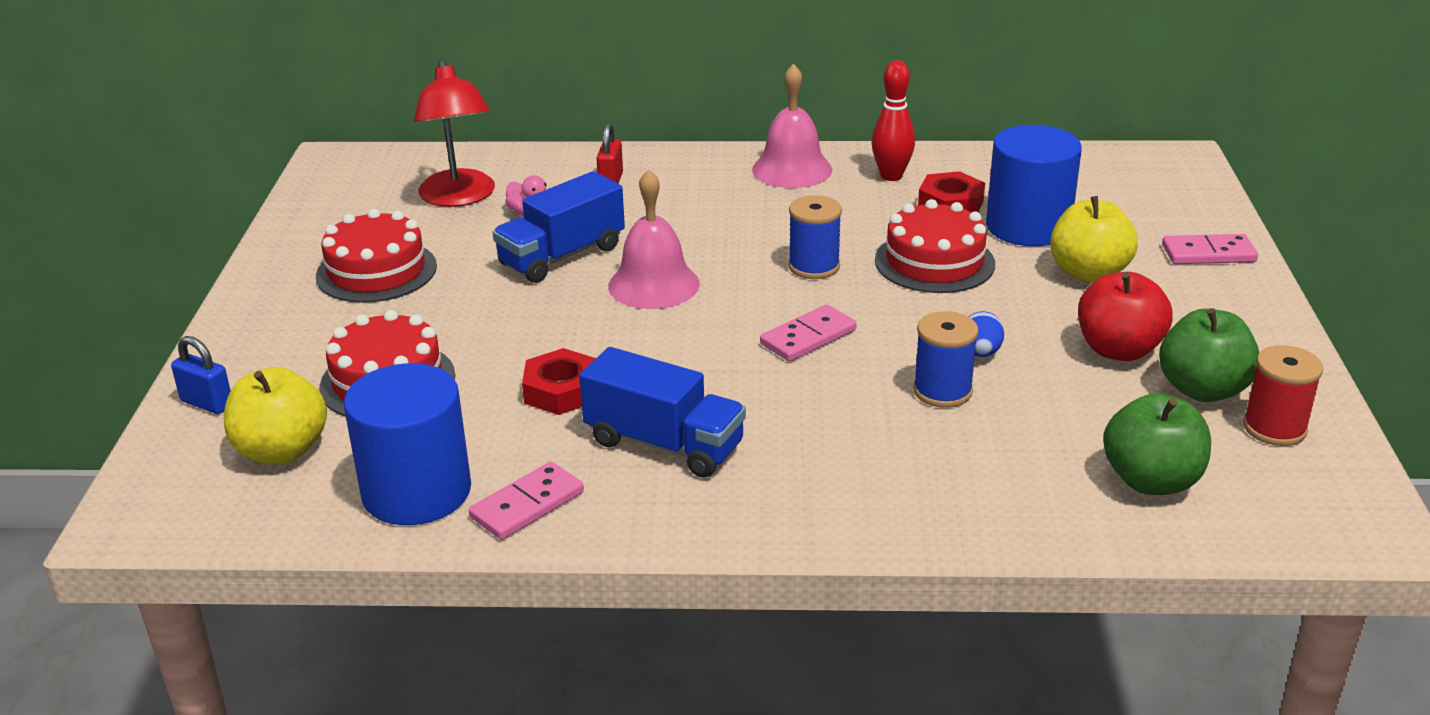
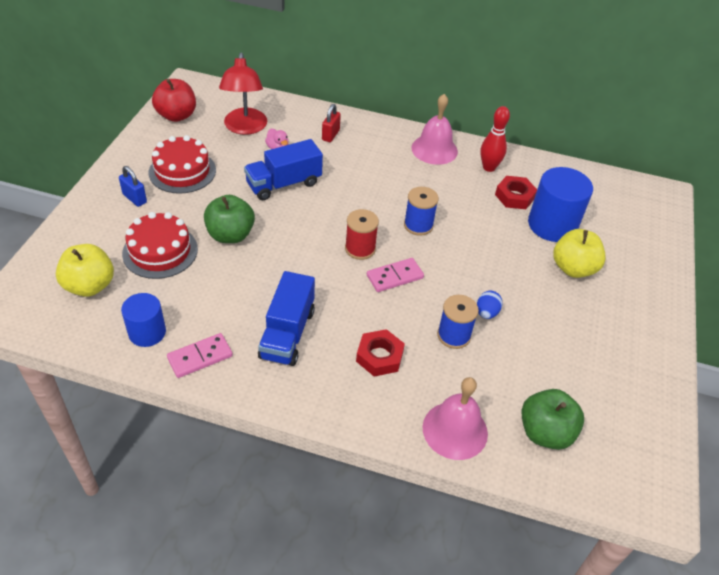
camera: 10 degrees right, 15 degrees up
blue padlock [171,336,231,414] -> blue padlock moved to [119,166,147,207]
blue cylinder [344,363,471,525] -> blue cylinder [121,293,166,347], size x0.62
red nut [522,348,596,415] -> red nut moved to [356,329,405,377]
blue truck [579,347,746,478] -> blue truck turned 60 degrees clockwise [258,271,315,366]
pink bell [608,169,700,309] -> pink bell moved to [423,377,488,460]
red cake [875,199,995,293] -> none
red apple [1078,272,1172,361] -> red apple moved to [152,79,196,122]
green apple [1159,308,1259,402] -> green apple moved to [204,195,255,243]
pink domino [1162,234,1258,264] -> none
red spool [1243,345,1323,446] -> red spool moved to [345,209,379,260]

